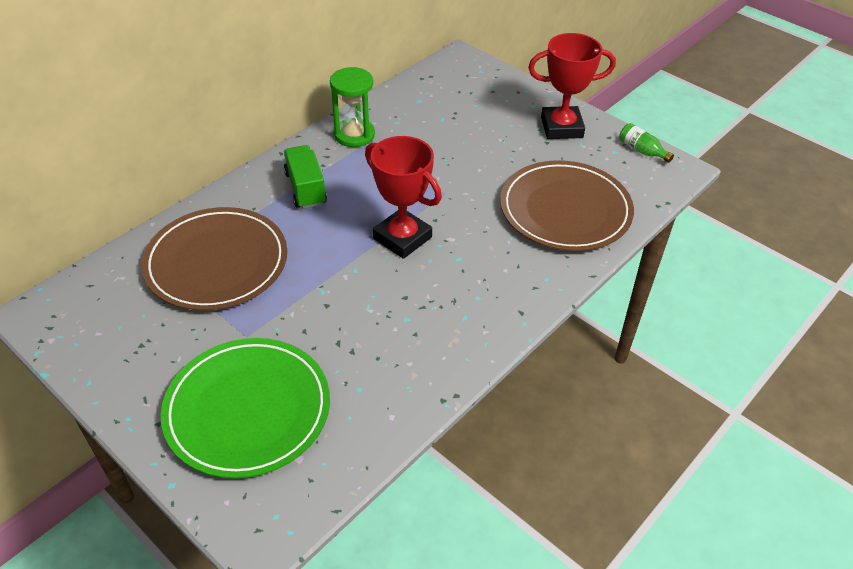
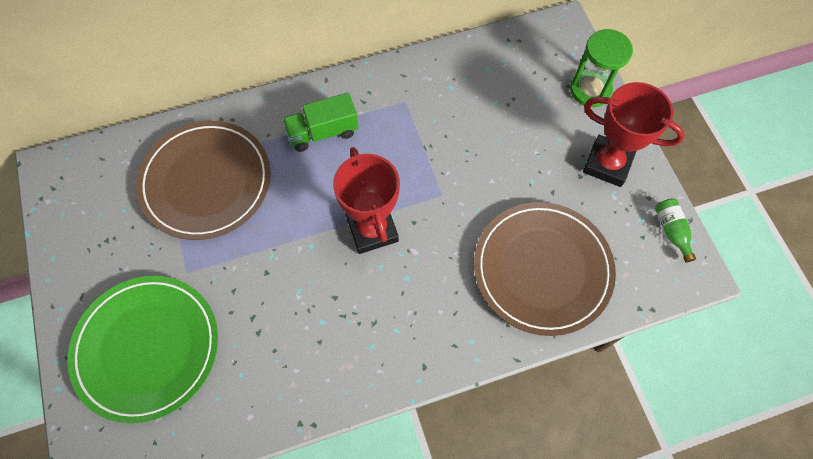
camera: 30 degrees right, 20 degrees up
green truck [284,145,327,209] -> green truck turned 120 degrees counterclockwise [283,93,359,152]
green hourglass [330,67,375,147] -> green hourglass moved to [570,29,633,107]

